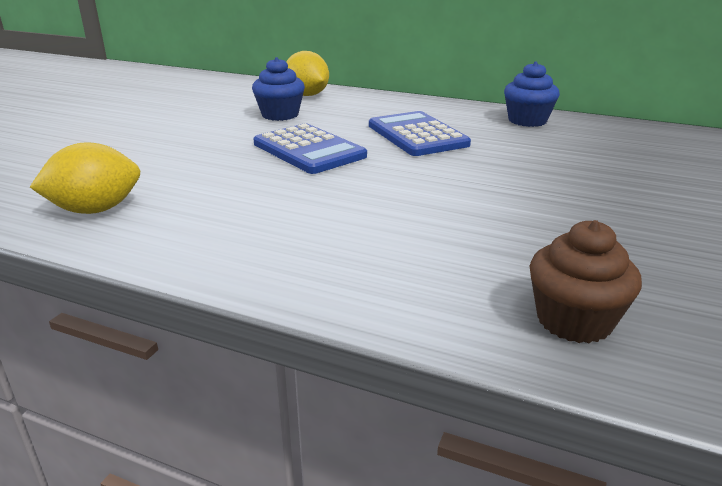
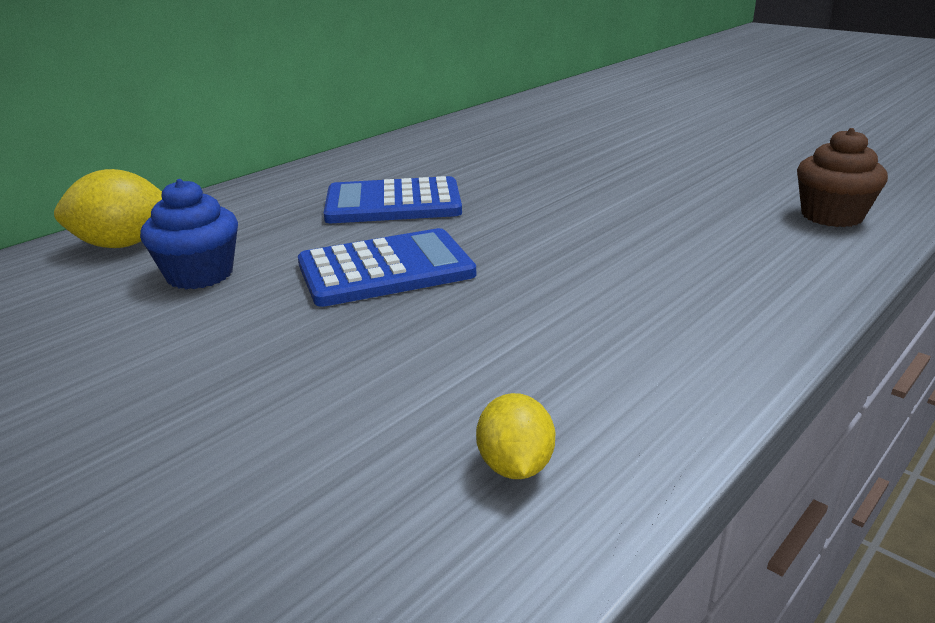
camera: 70 degrees left, 0 degrees up
yellow lemon [30,142,140,214] -> yellow lemon [476,393,555,479], size x0.61
blue cupcake [504,62,560,127] -> none

